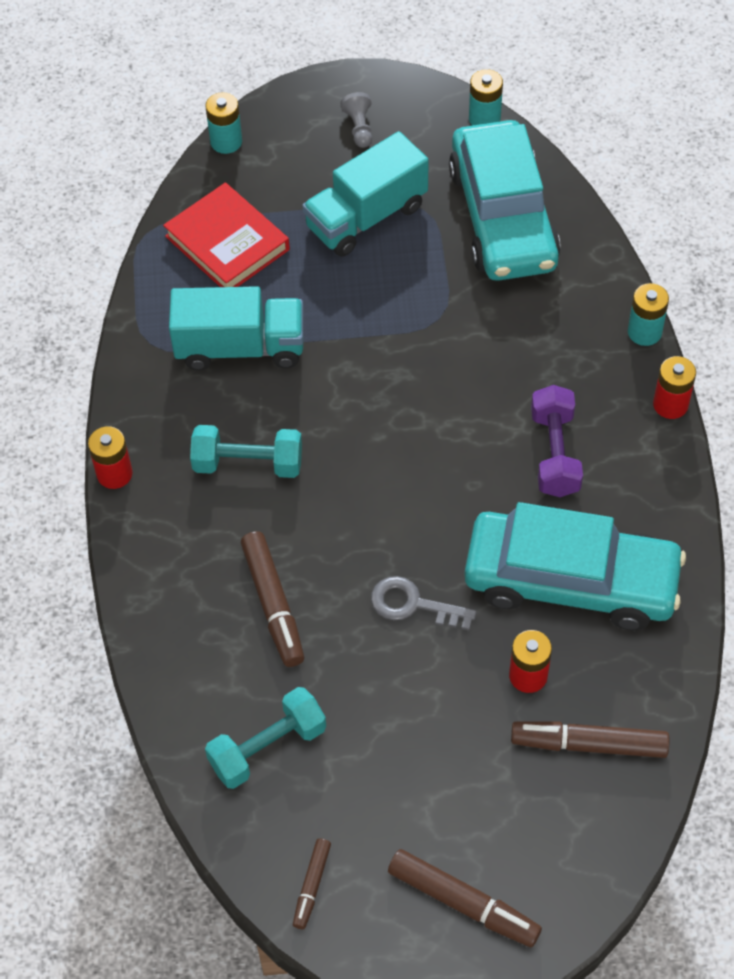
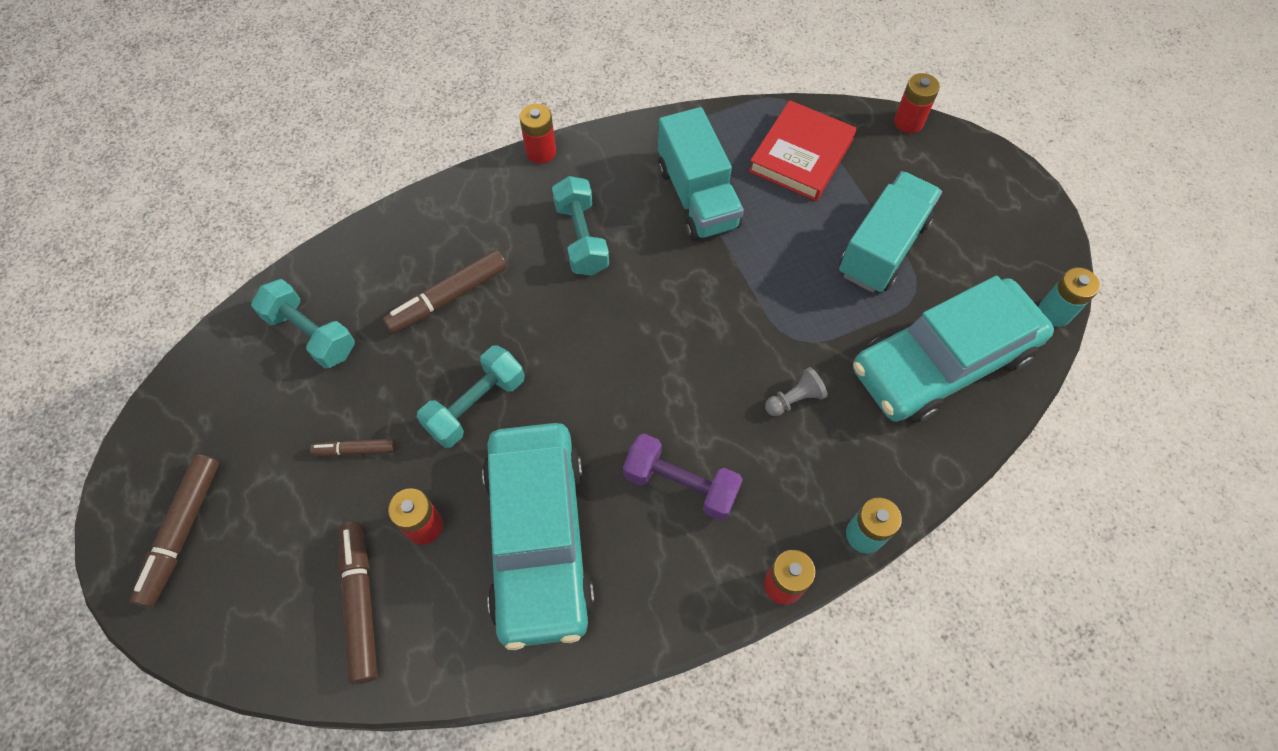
camera: 70 degrees right, 5 degrees up
turquoise battery [205,92,242,154] -> red battery [894,73,940,133]
brown marker [293,838,331,929] -> brown marker moved to [310,439,396,456]
turquoise truck [302,131,429,257] -> turquoise truck turned 90 degrees clockwise [839,171,942,293]
grey pawn [340,92,372,148] -> grey pawn moved to [765,367,828,416]
grey key [371,576,477,631] -> turquoise dumbbell [417,345,525,448]
purple dumbbell [531,385,583,497] -> purple dumbbell turned 45 degrees clockwise [623,434,743,521]

